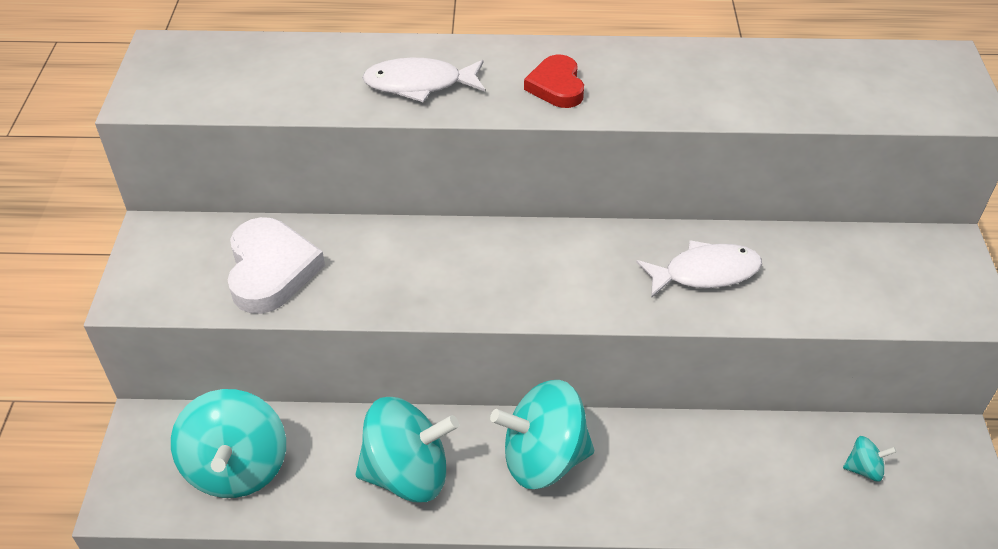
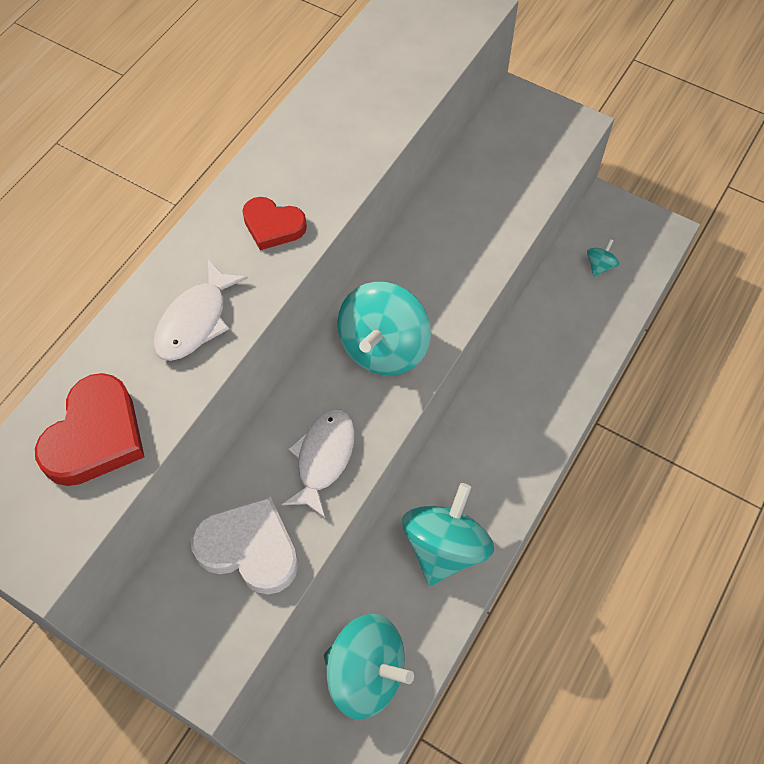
camera: 60 degrees left, 15 degrees up
turquoise spinning top [490,380,594,489] -> turquoise spinning top moved to [337,282,431,376]
white fish [636,240,762,298] -> white fish moved to [282,409,355,519]
none -> red heart [35,373,145,486]

